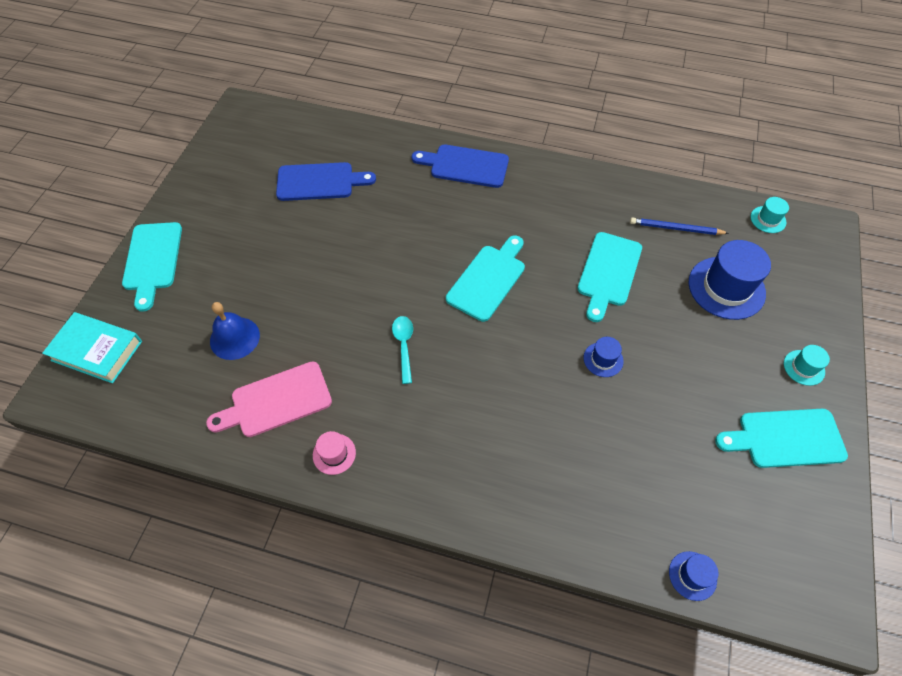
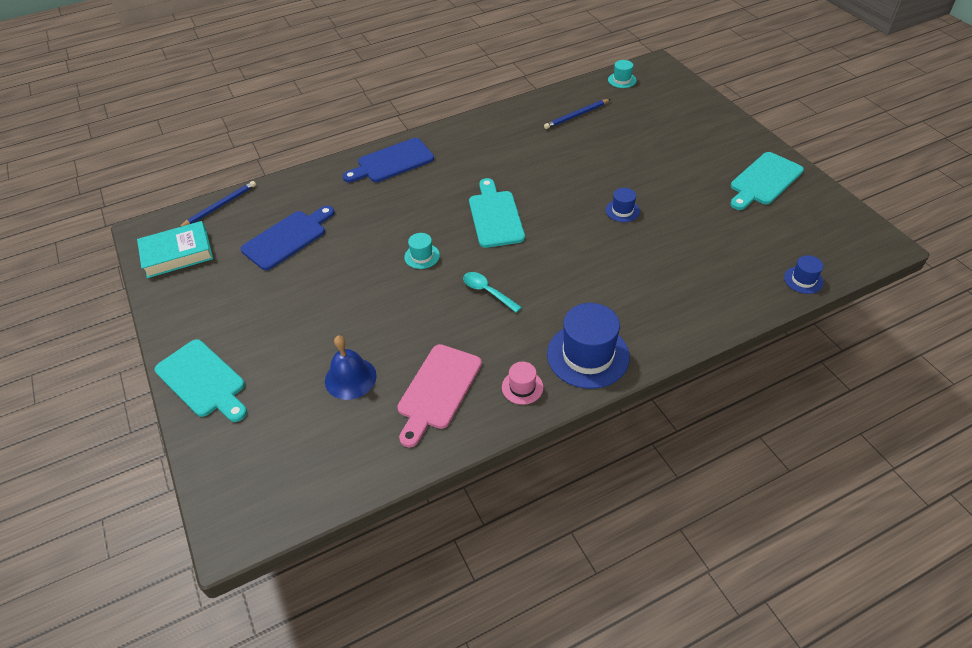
camera: 40 degrees left, 10 degrees down
turquoise book [42,312,142,383] -> turquoise book moved to [137,221,213,278]
turquoise cutting board [577,232,642,322] -> none
blue hat [689,240,771,320] -> blue hat moved to [547,303,630,389]
turquoise hat [784,345,830,386] -> turquoise hat moved to [404,233,440,269]
none -> blue pencil [180,181,256,227]

